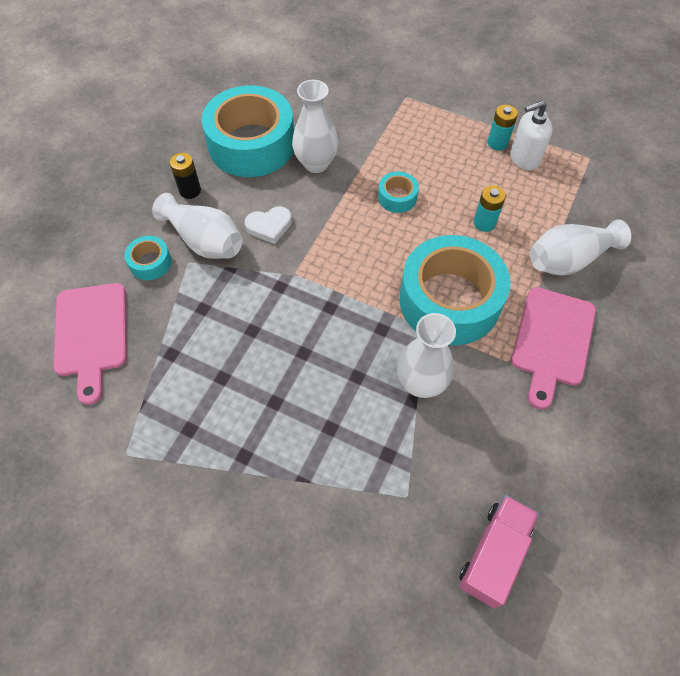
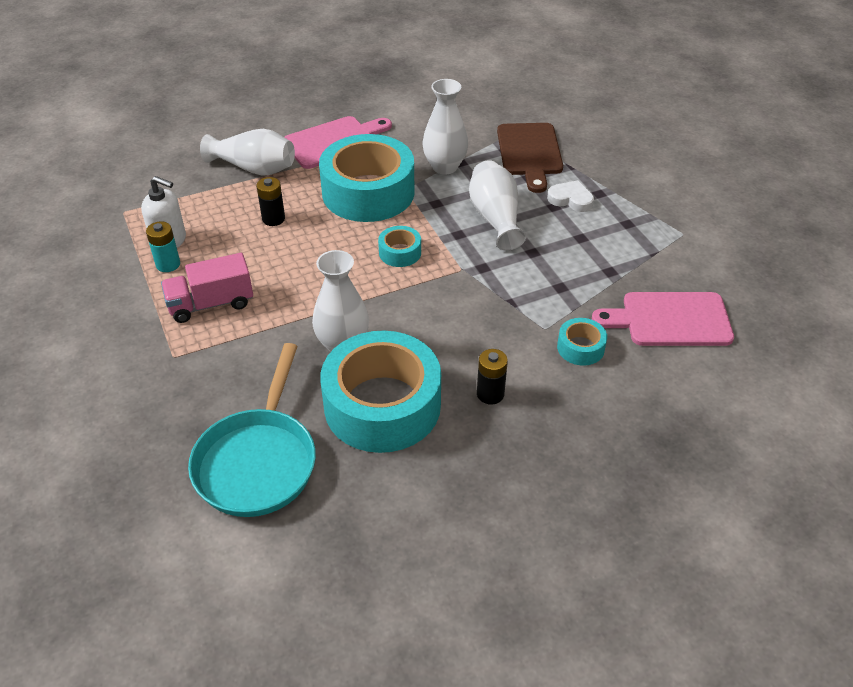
camera: 140 degrees left, 15 degrees down
pink cutting board [53,283,127,405] -> pink cutting board turned 120 degrees counterclockwise [592,292,734,346]
white vase [152,193,243,259] -> white vase moved to [469,160,527,251]
white heart [245,206,292,244] -> white heart moved to [547,180,594,212]
turquoise tape [378,171,419,213] -> turquoise tape moved to [378,226,421,267]
pink truck [459,495,539,608] -> pink truck moved to [161,253,253,323]
turquoise battery [474,186,506,232] -> black battery [257,177,285,226]
none -> turquoise pan [188,343,316,517]
none -> brown cutting board [497,123,563,193]

